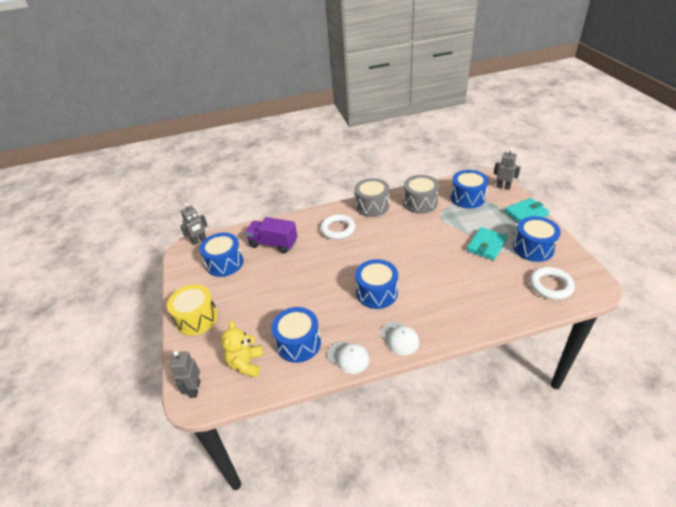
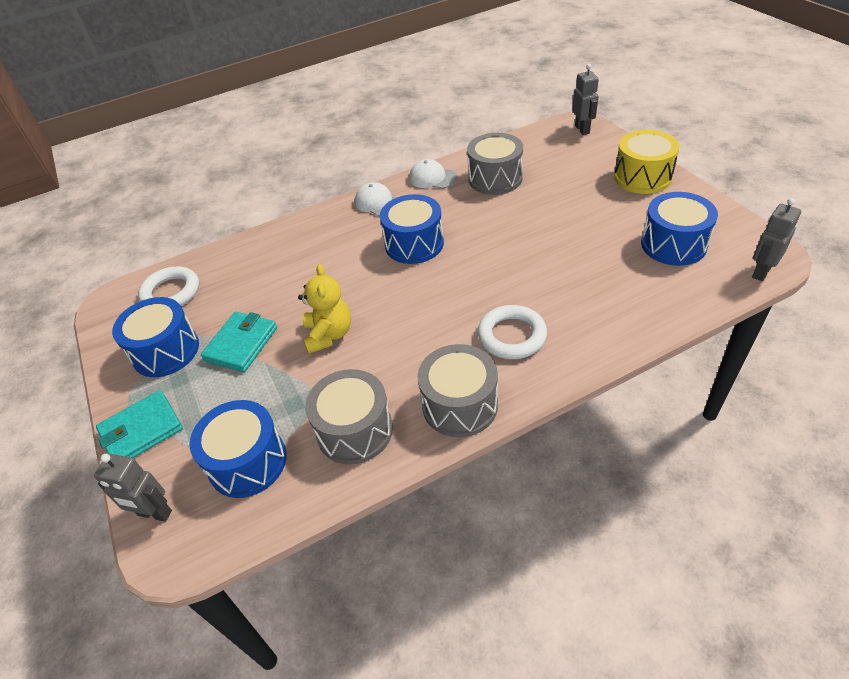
camera: 170 degrees right, 5 degrees up
yellow teddy bear [221,321,264,377] -> yellow teddy bear moved to [298,264,351,354]
purple truck [245,217,297,254] -> none
blue drum [271,307,321,363] -> grey drum [467,133,523,195]

